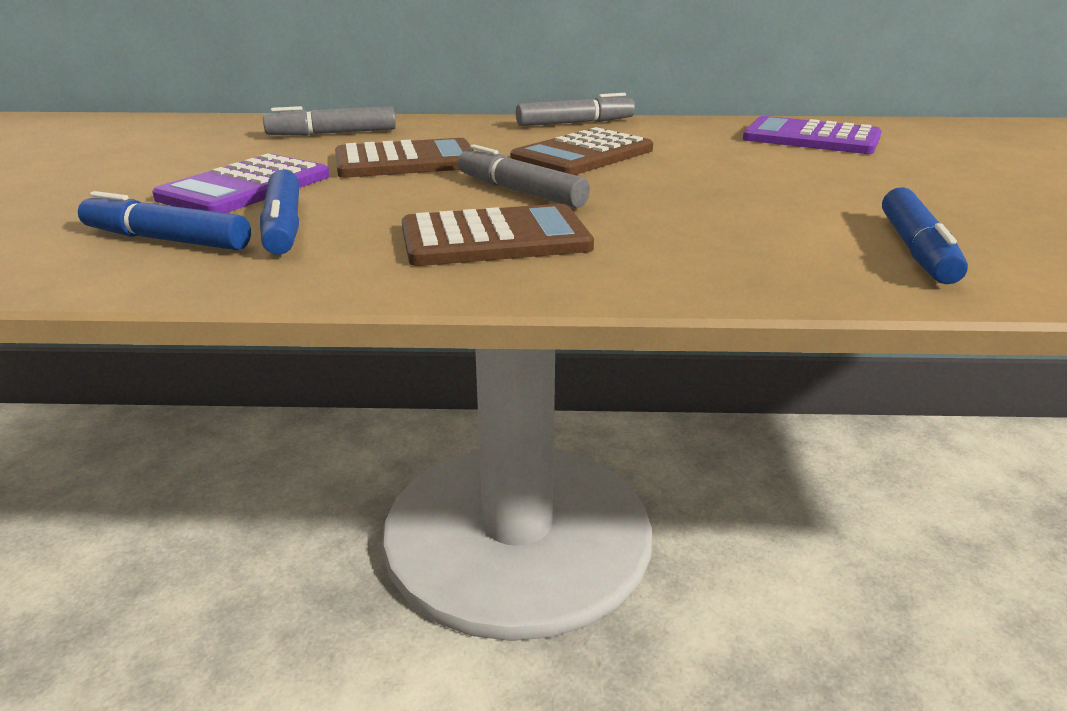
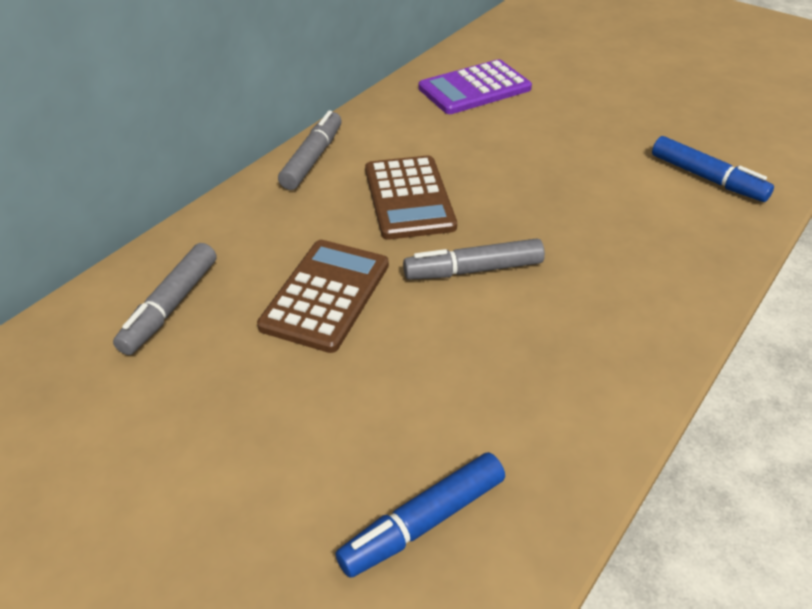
camera: 55 degrees left, 15 degrees up
purple calculator [152,153,330,213] -> none
blue marker [260,170,300,255] -> none
brown calculator [402,204,594,266] -> none

